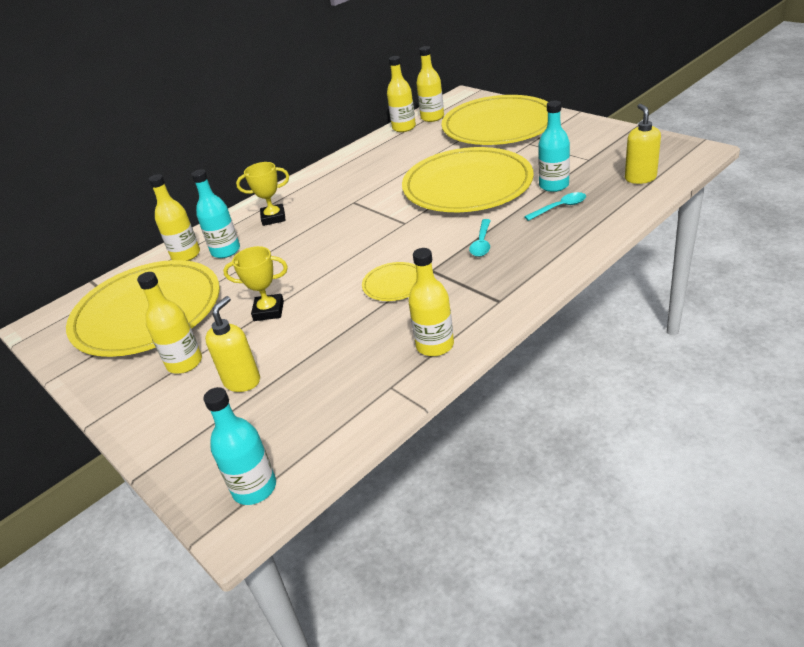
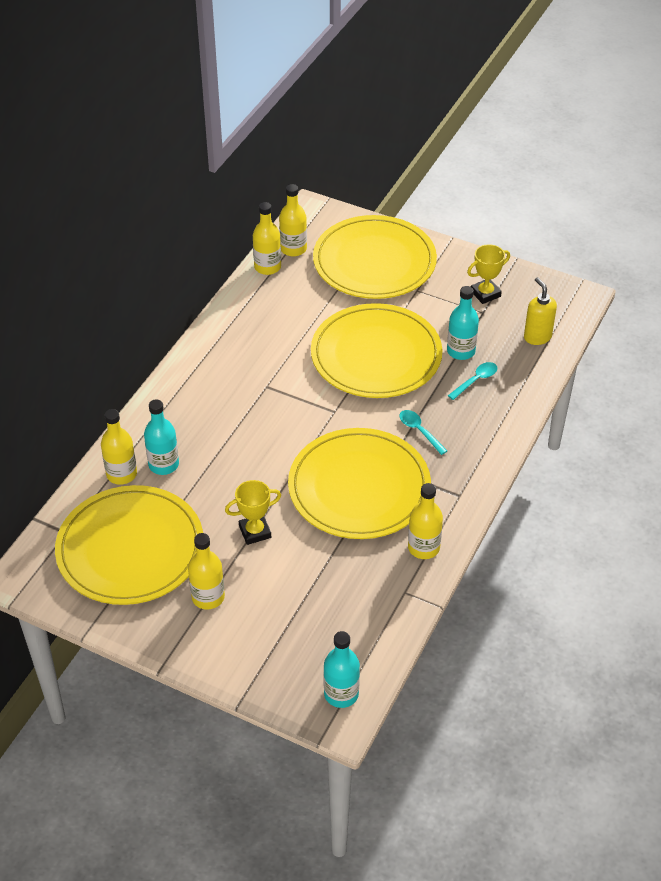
camera: 25 degrees left, 10 degrees up
yellow soap dispenser [205,296,260,392] -> none
yellow trophy [236,162,289,226] -> yellow trophy moved to [467,244,510,304]
yellow plate [362,262,417,301] -> yellow plate [288,428,431,539], size x2.41
turquoise spoon [469,219,491,257] -> turquoise spoon turned 150 degrees clockwise [399,410,447,455]

